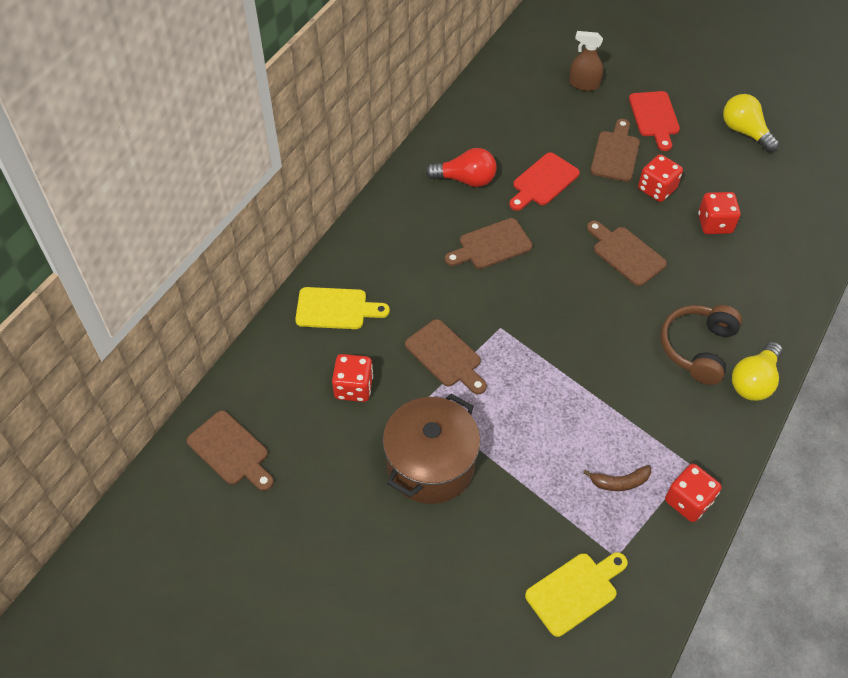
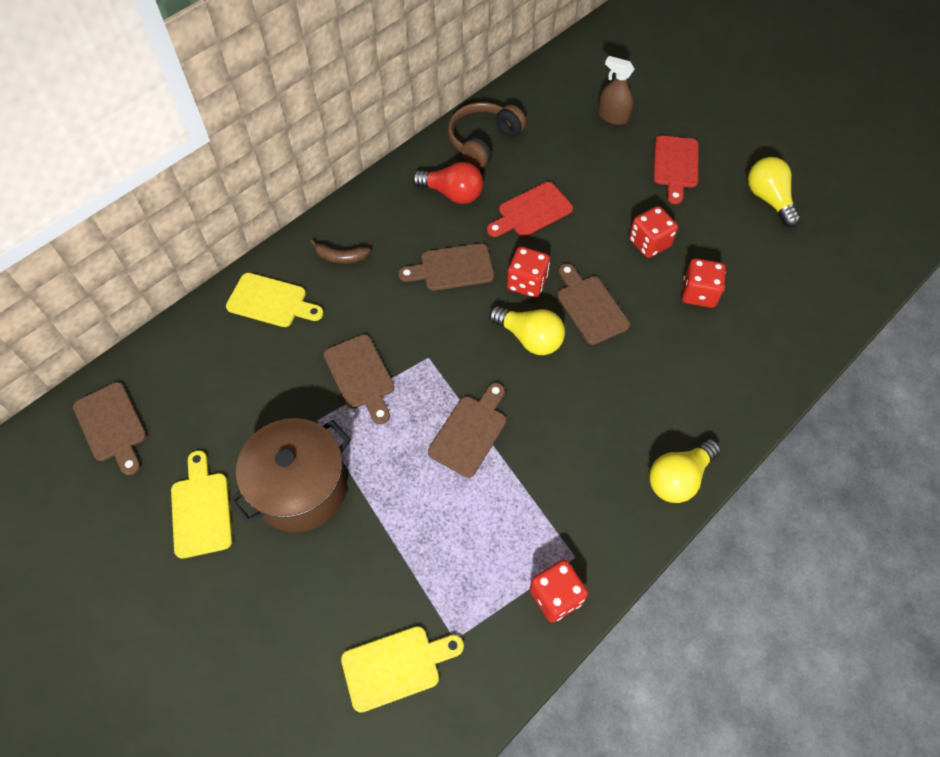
camera: 15 degrees right, 5 degrees up
red dice [332,354,373,402] -> red dice moved to [507,247,550,298]
brown banana [583,465,651,491] -> brown banana moved to [310,239,371,264]
brown cutting board [590,119,640,182] -> brown cutting board moved to [428,383,506,477]
brown headphones [661,305,742,385] -> brown headphones moved to [448,102,526,169]
none -> yellow cutting board [171,450,232,559]
none -> yellow light bulb [489,306,565,355]

